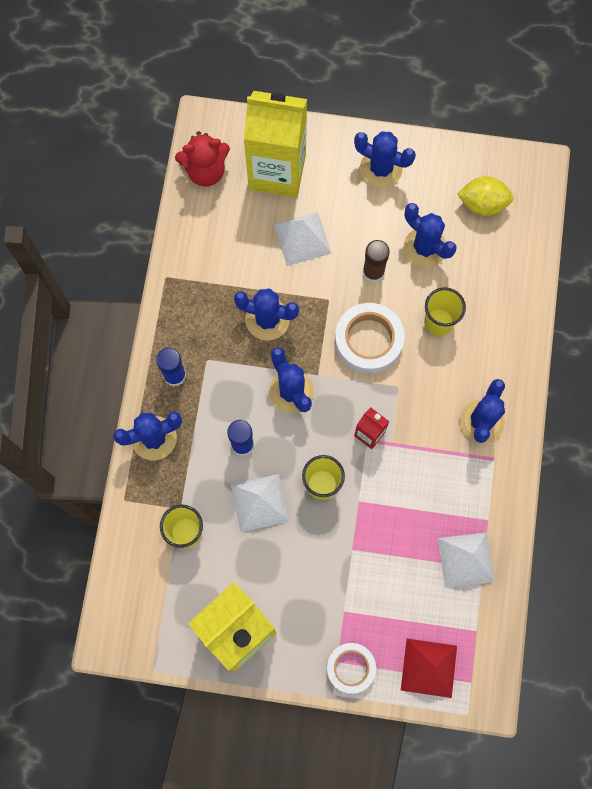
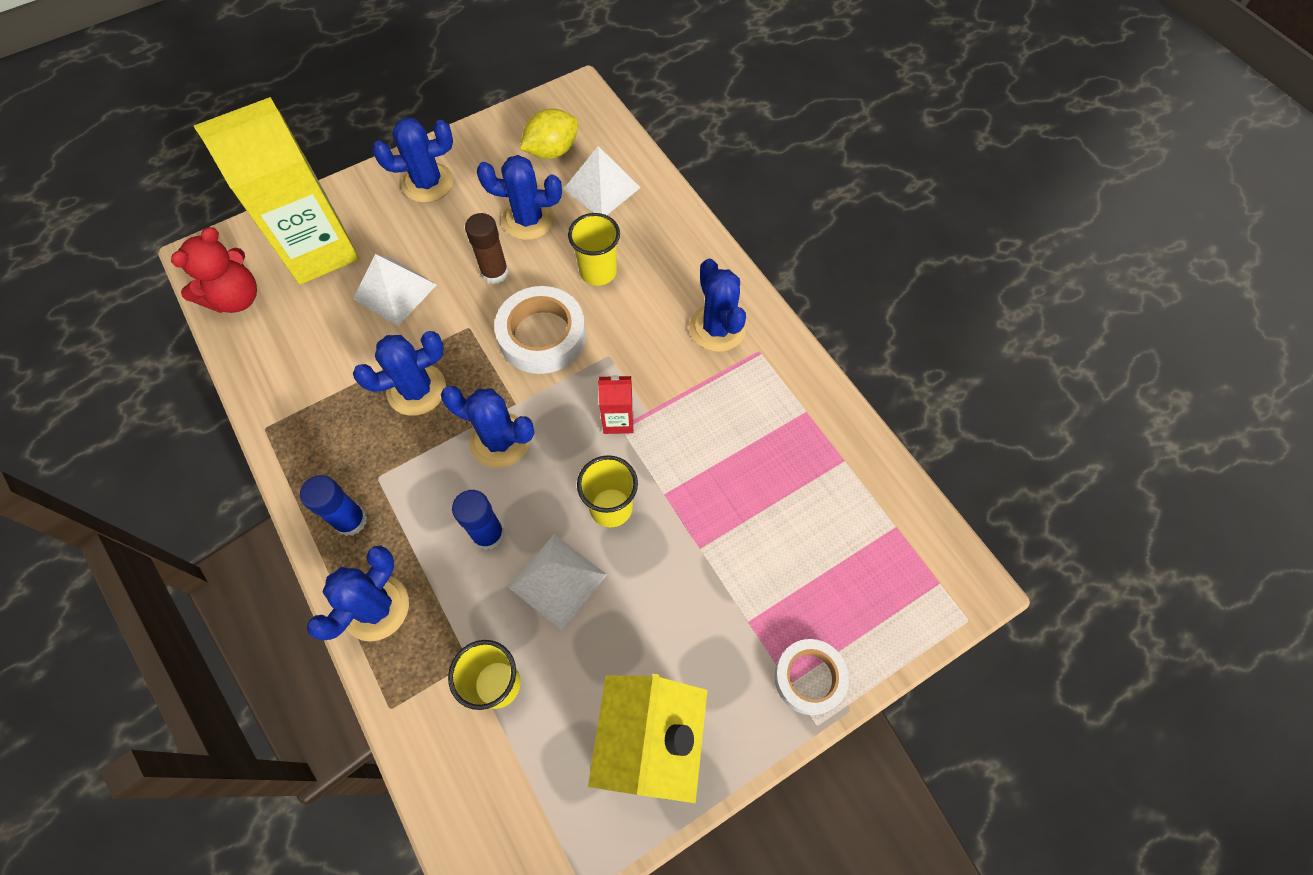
camera: 40 degrees left, 10 degrees down
red pyramid [401,639,457,698] -> none
white pyramid [438,532,495,588] -> white pyramid moved to [563,146,641,215]

